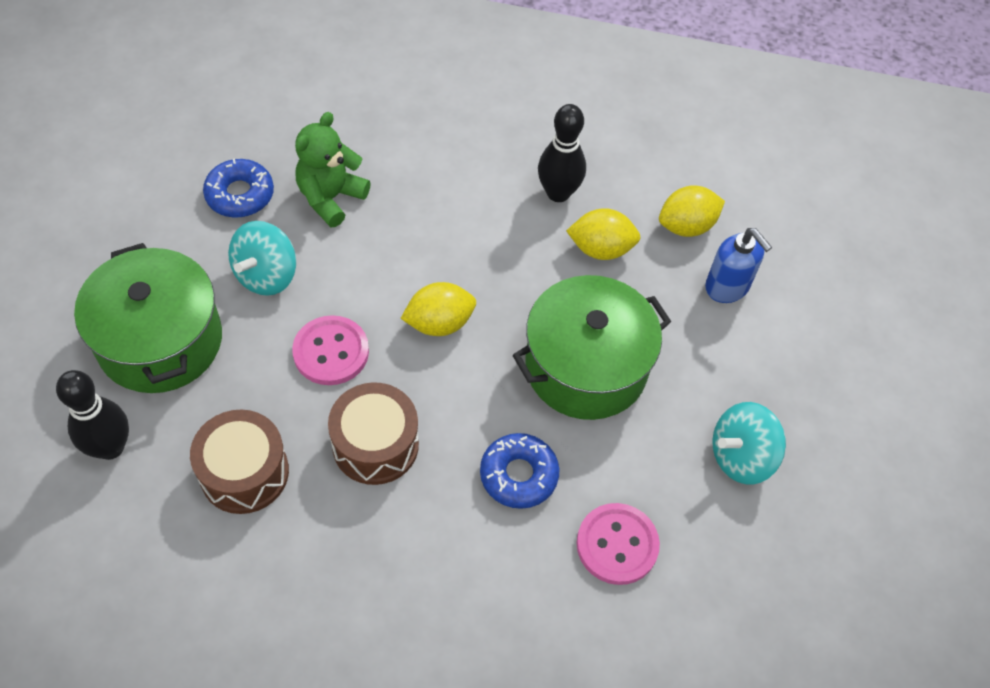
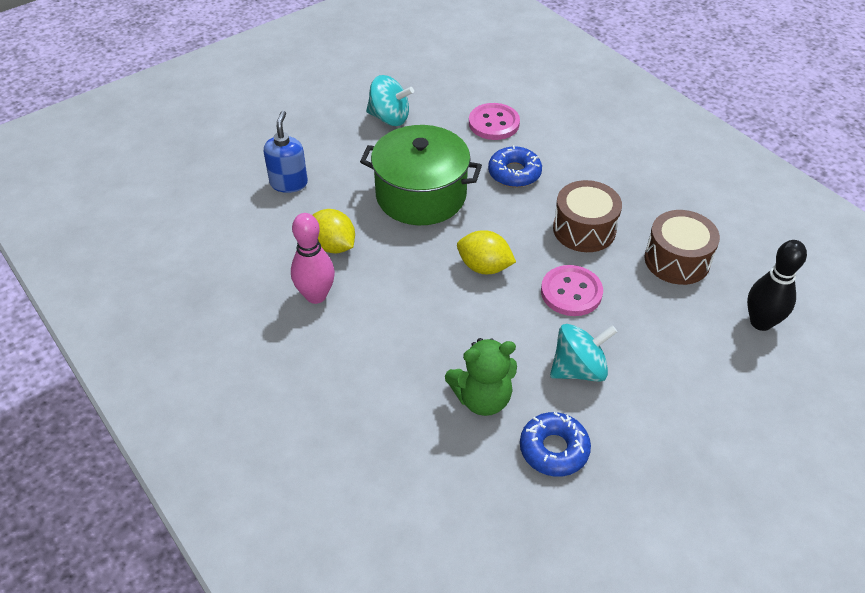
camera: 135 degrees left, 10 degrees down
green pot [74,243,222,393] -> none
black bowling pin [538,104,586,202] -> pink bowling pin [291,213,335,304]
yellow lemon [659,185,725,237] -> none

